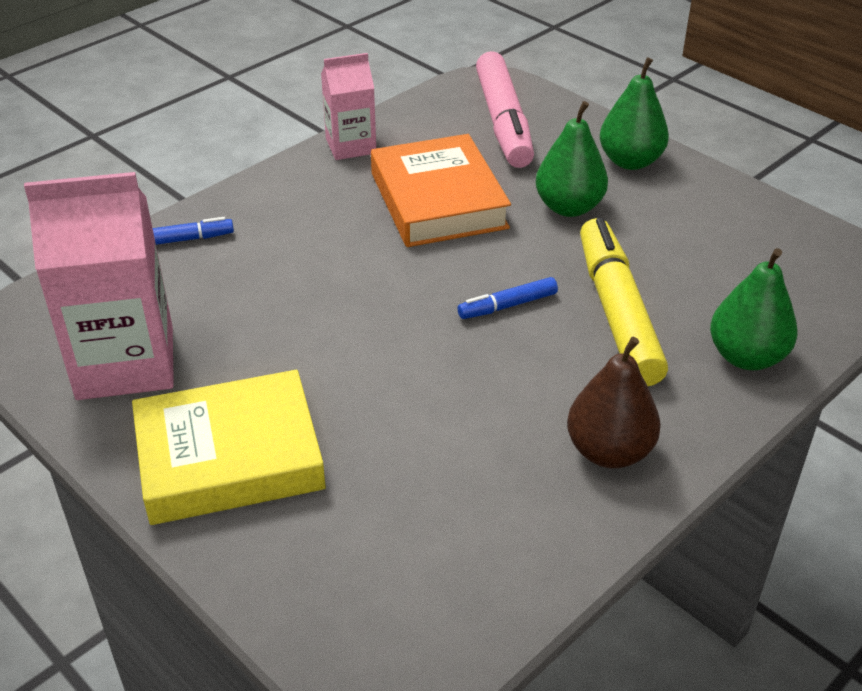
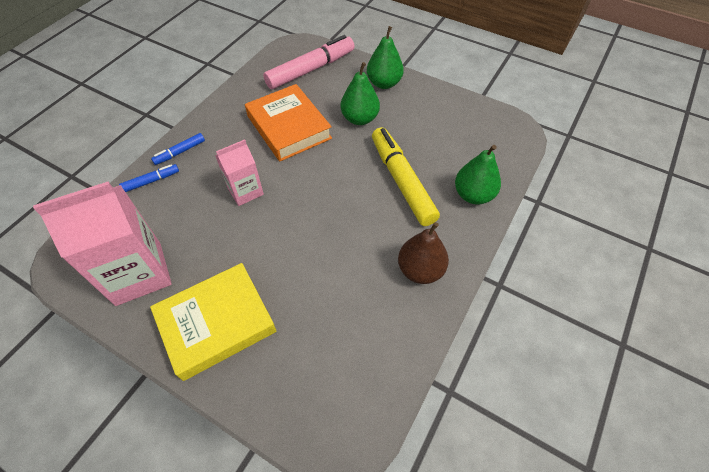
camera: 15 degrees left, 15 degrees up
pink carton [321,53,376,160] -> pink carton moved to [215,139,264,206]
blue marker [458,277,558,319] -> blue marker moved to [151,133,205,165]
pink marker [476,51,534,168] -> pink marker turned 105 degrees counterclockwise [263,35,355,89]

